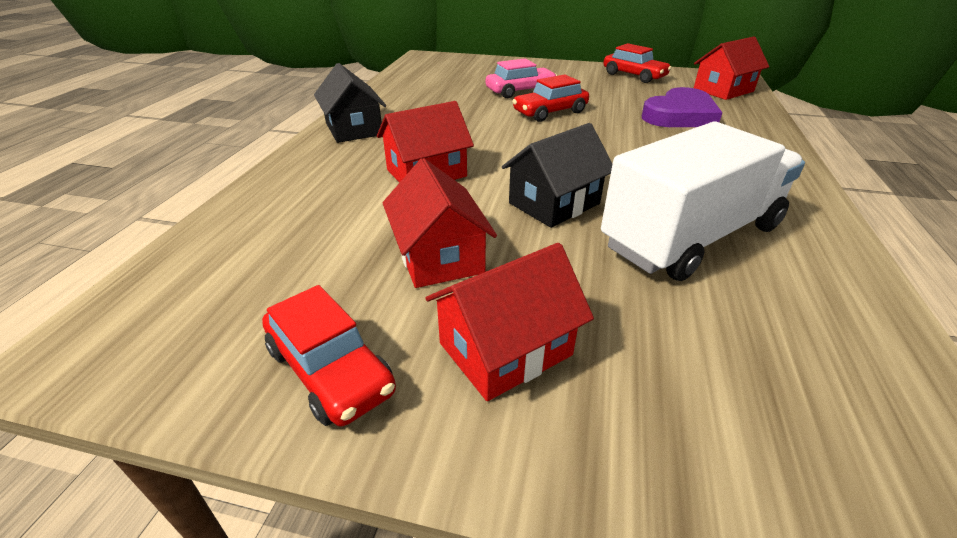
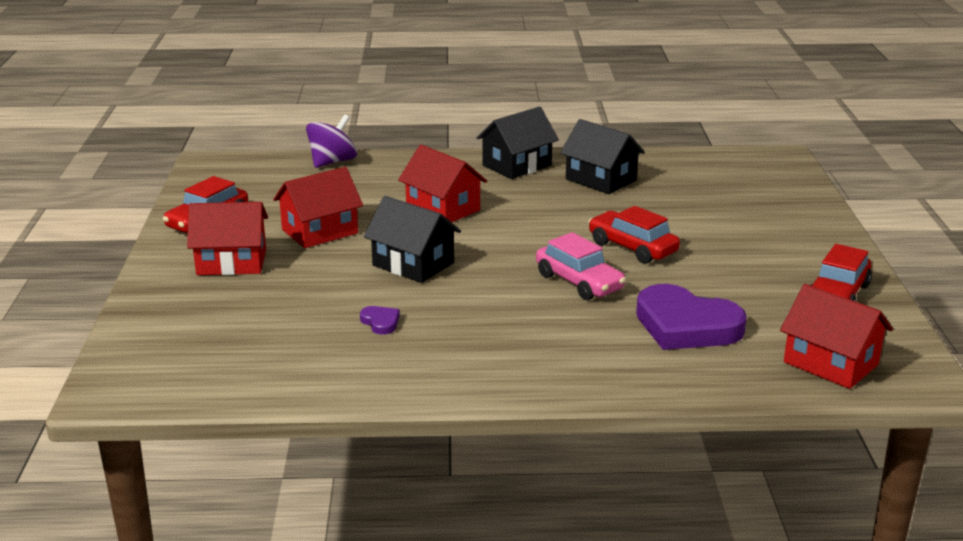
camera: 75 degrees right, 10 degrees down
red house [426,243,594,401] -> red house turned 45 degrees counterclockwise [187,202,268,275]
pink car [486,59,557,98] -> pink car moved to [536,232,626,300]
white truck [601,122,805,281] -> purple heart [360,306,400,335]
none -> purple spinning top [306,115,357,168]
none -> black house [560,119,645,194]

